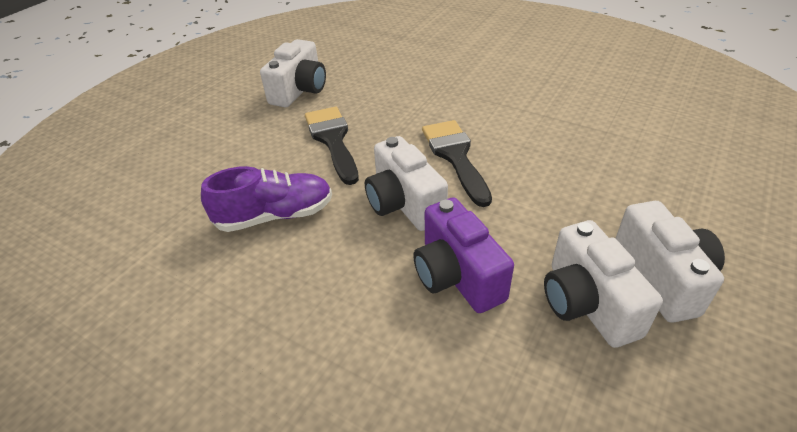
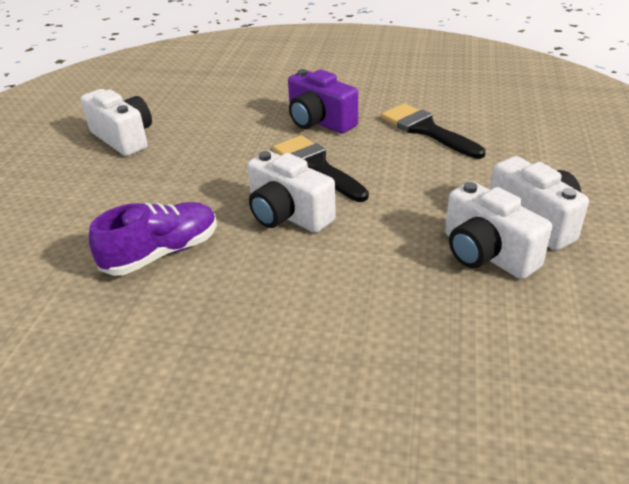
camera: 20 degrees left, 5 degrees down
white camera [260,39,326,107] -> white camera turned 45 degrees counterclockwise [81,89,152,156]
black brush [305,107,359,185] -> black brush moved to [381,103,486,159]
purple camera [413,197,514,313] -> purple camera moved to [288,69,358,134]

